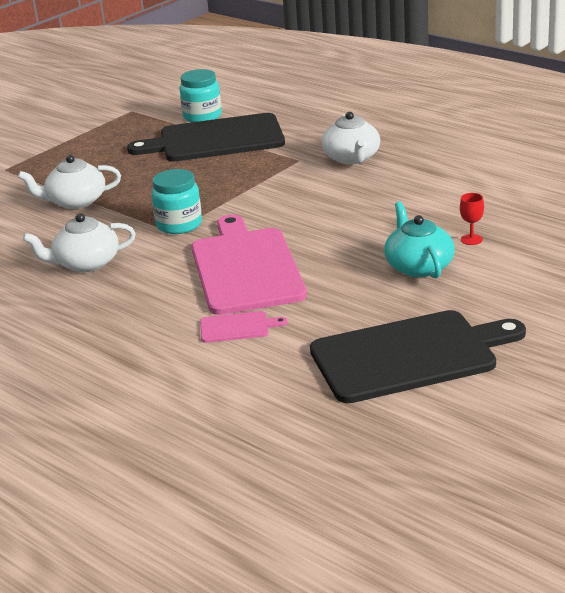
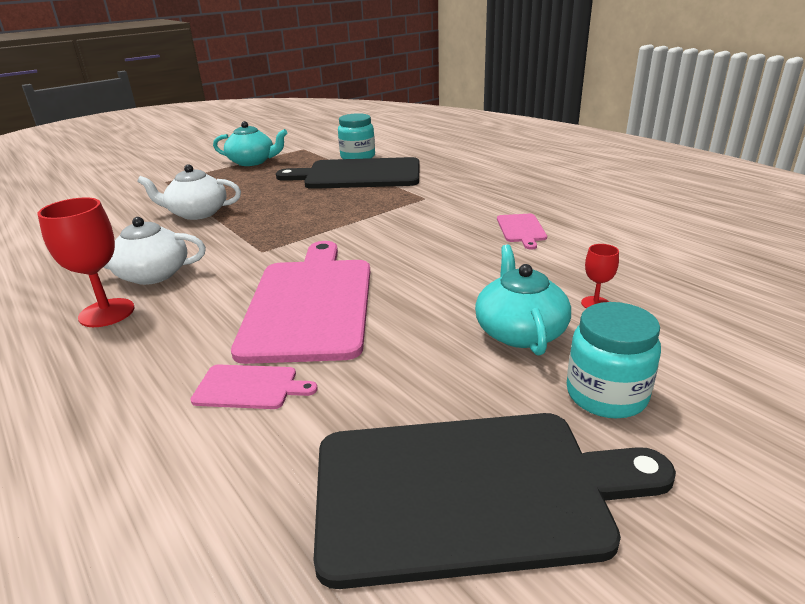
camera: 10 degrees right, 0 degrees up
turquoise jar [151,169,202,234] -> turquoise jar moved to [567,302,661,418]
white teapot [321,112,380,165] -> none
none -> red goblet [38,197,135,327]
none -> turquoise teapot [213,121,288,166]
none -> pink cutting board [497,214,547,249]

